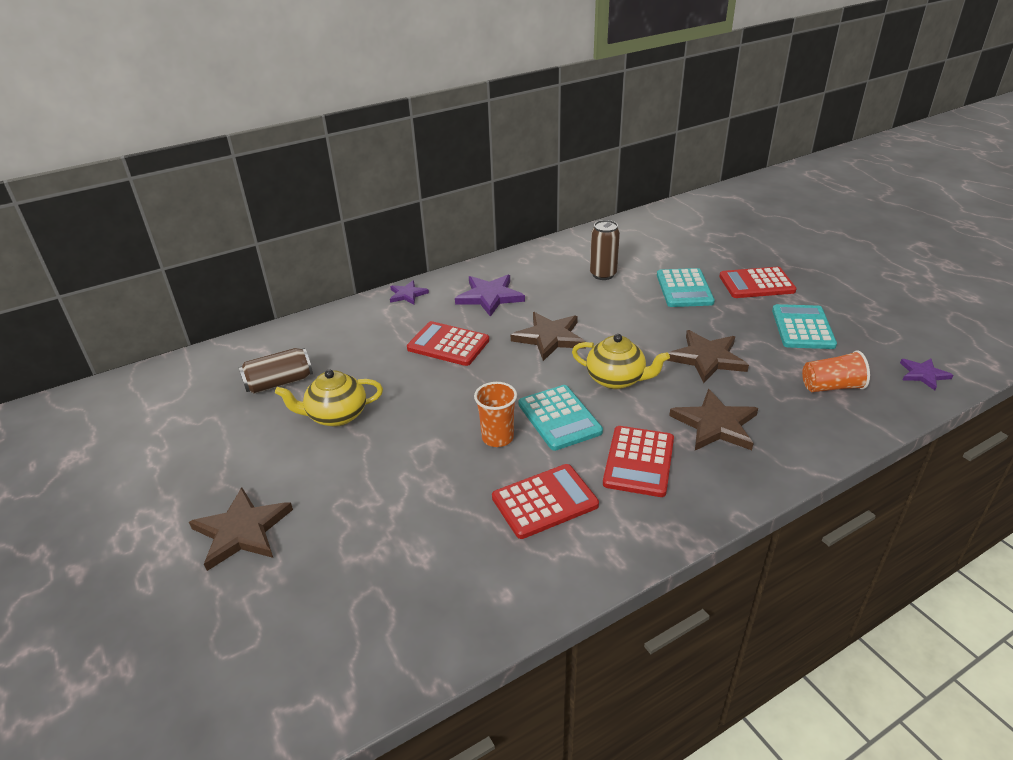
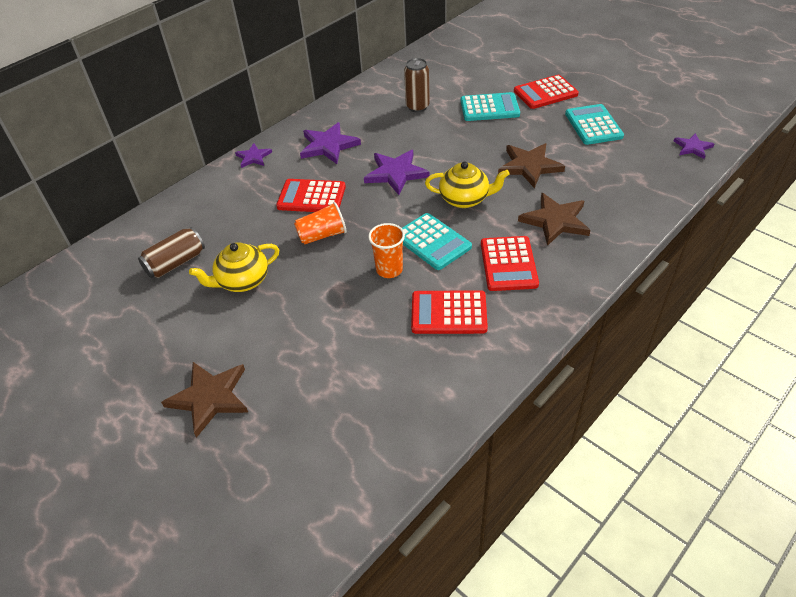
camera: 15 degrees left, 10 degrees up
red calculator [492,464,599,539] -> red calculator turned 135 degrees counterclockwise [411,290,488,334]
brown star [511,312,586,361] -> purple star [364,150,430,195]
turquoise calculator [657,268,715,307] -> turquoise calculator turned 75 degrees counterclockwise [461,92,520,121]
orange cup [802,350,870,392] -> orange cup moved to [294,202,347,245]

